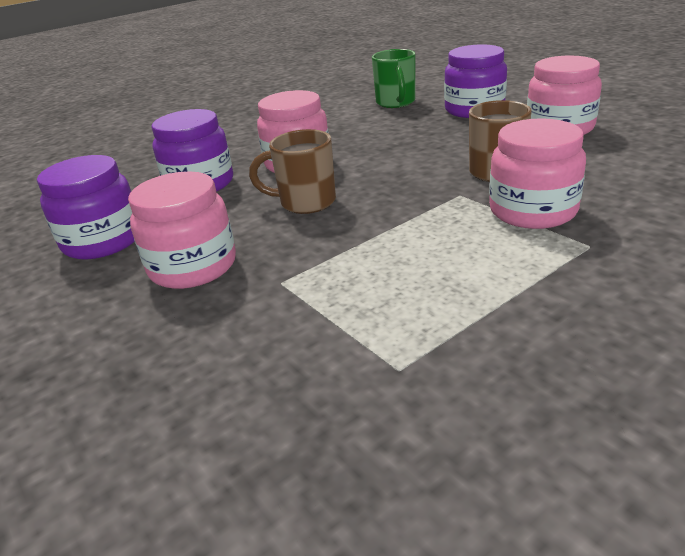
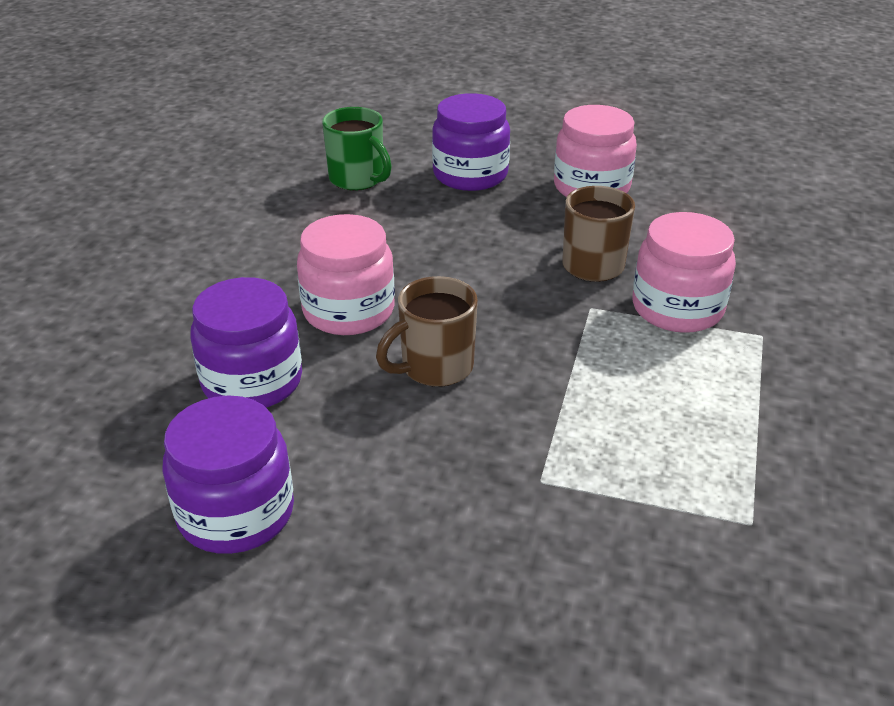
camera: 40 degrees left, 5 degrees up
pink jar [128,171,236,289] -> none

